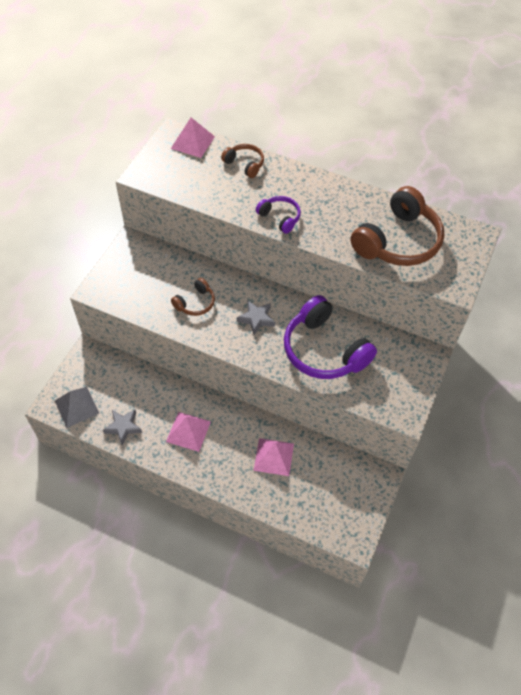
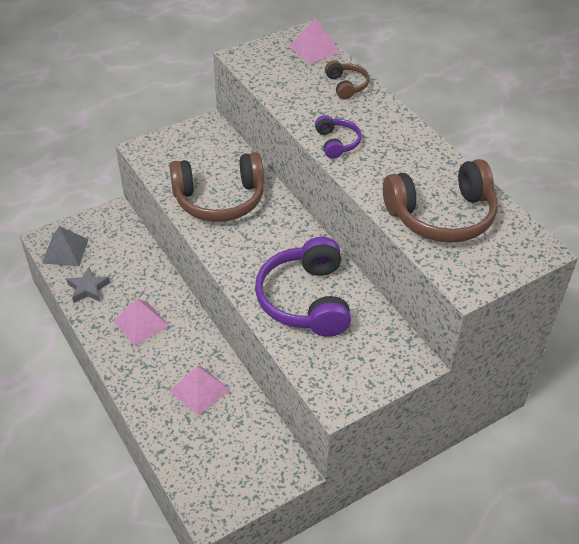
camera: 35 degrees right, 10 degrees down
brown headphones [171,278,215,316] -> brown headphones [169,152,264,222], size x2.03
grey star [237,300,275,335] -> none

